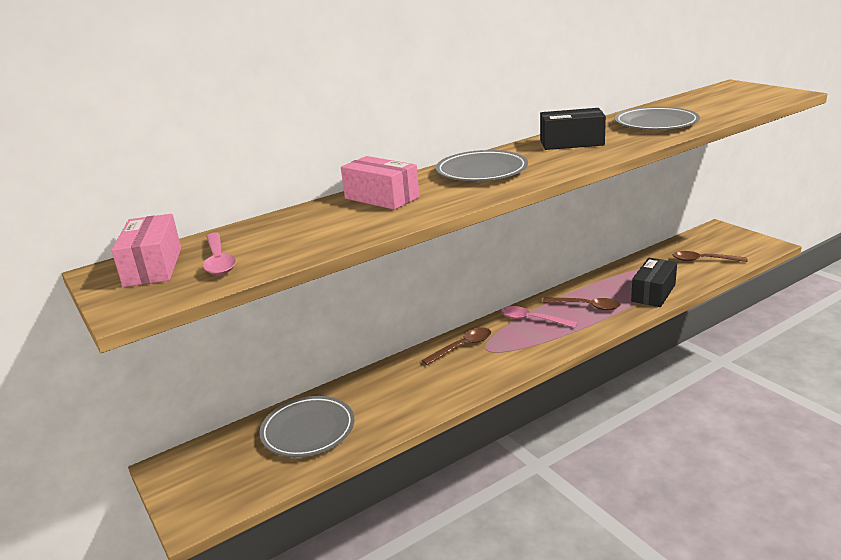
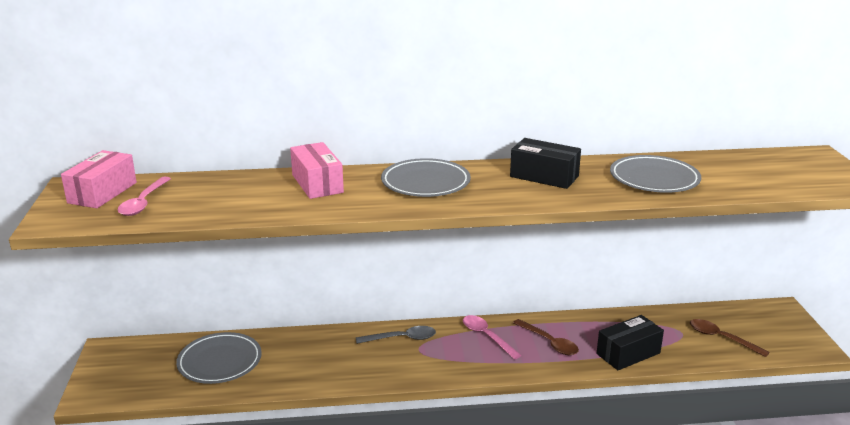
camera: 25 degrees right, 0 degrees up
brown spoon [422,328,491,365] -> grey spoon [356,326,436,344]

